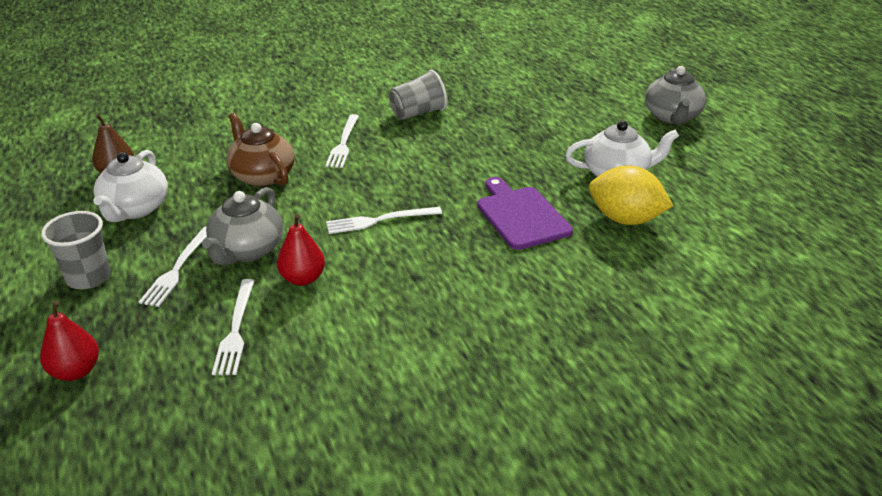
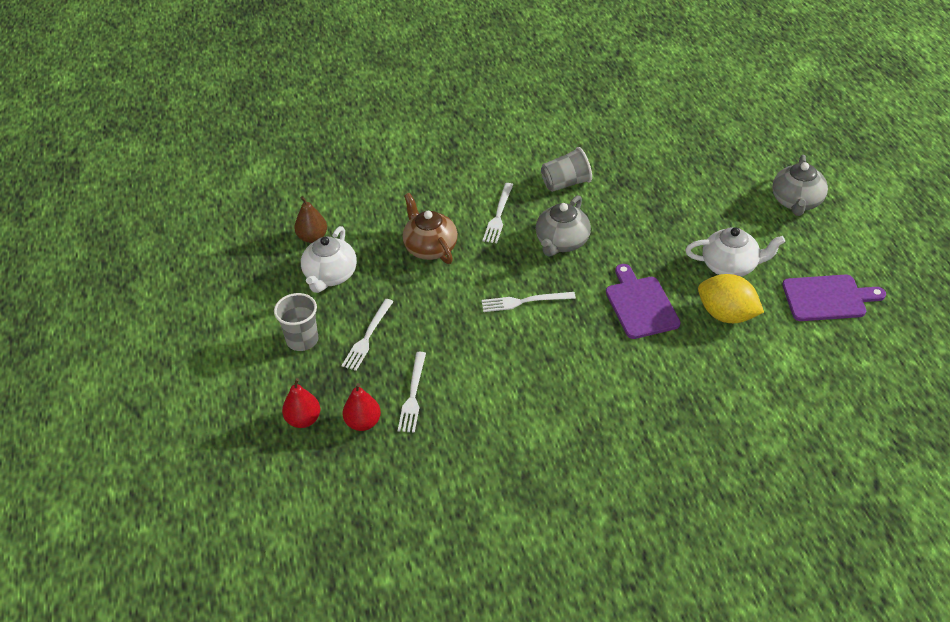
camera: 10 degrees right, 10 degrees up
grey teapot [202,187,283,266] -> grey teapot moved to [536,195,591,257]
red pear [277,214,325,286] -> red pear moved to [343,383,381,431]
none -> purple cutting board [782,275,886,321]

